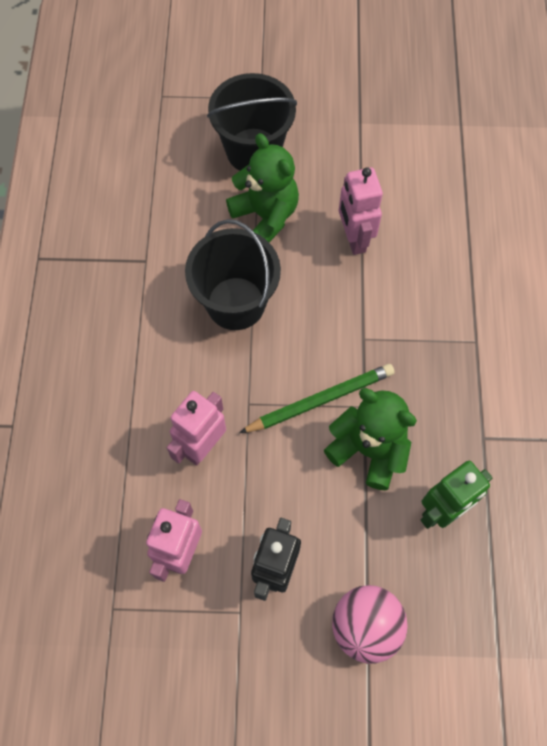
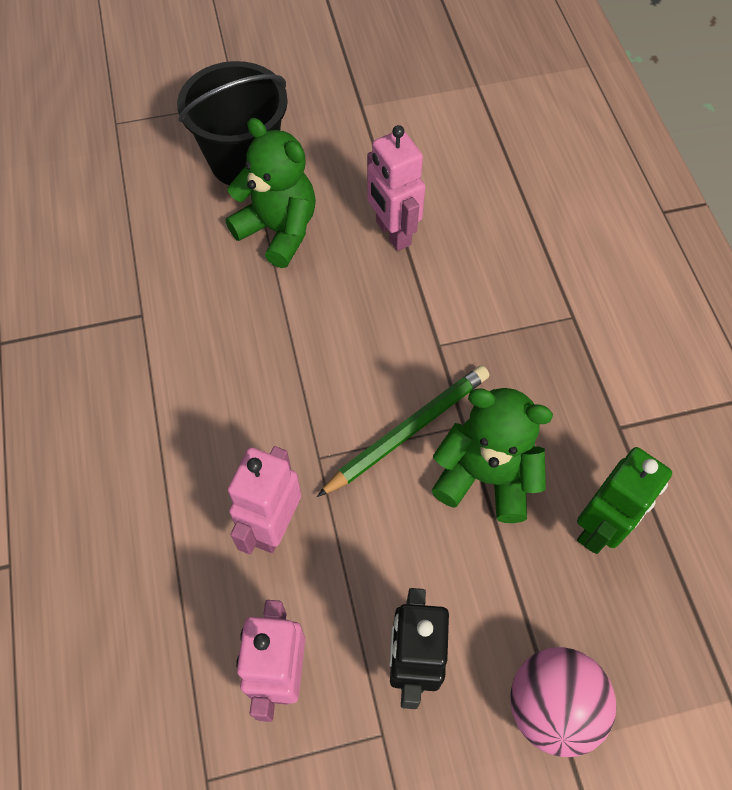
camera: 15 degrees left, 5 degrees down
black bucket [185,219,281,330] -> none

